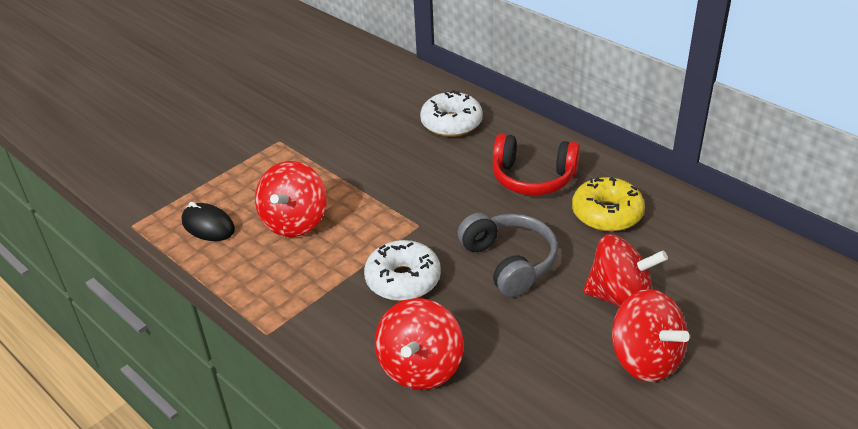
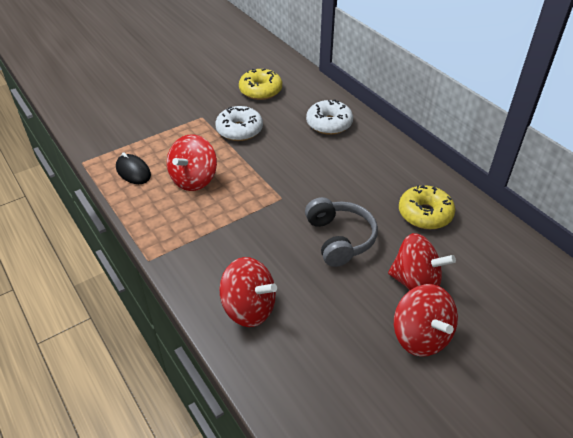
camera: 10 degrees right, 5 degrees up
white donut [364,240,441,301] -> white donut moved to [215,106,263,141]
red spinning top [375,298,464,390] -> red spinning top turned 90 degrees counterclockwise [220,257,277,327]
red headphones [493,134,580,195] -> none
none -> yellow donut [239,69,282,100]

